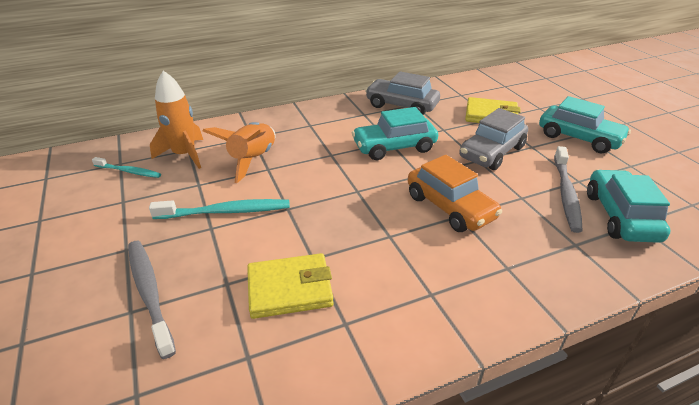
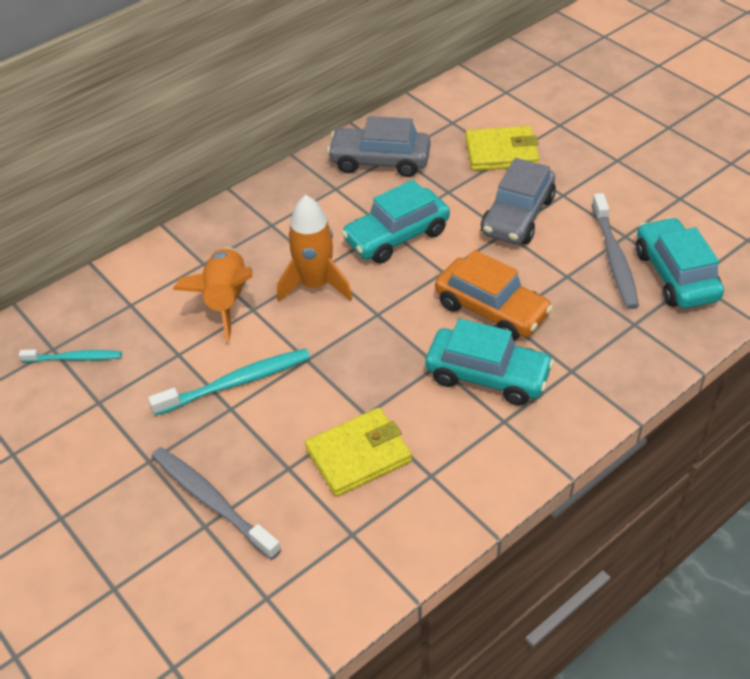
camera: 15 degrees left, 10 degrees up
orange rocket [150,71,203,169] -> orange rocket moved to [277,195,352,302]
turquoise car [539,96,631,154] -> turquoise car moved to [425,318,554,406]

